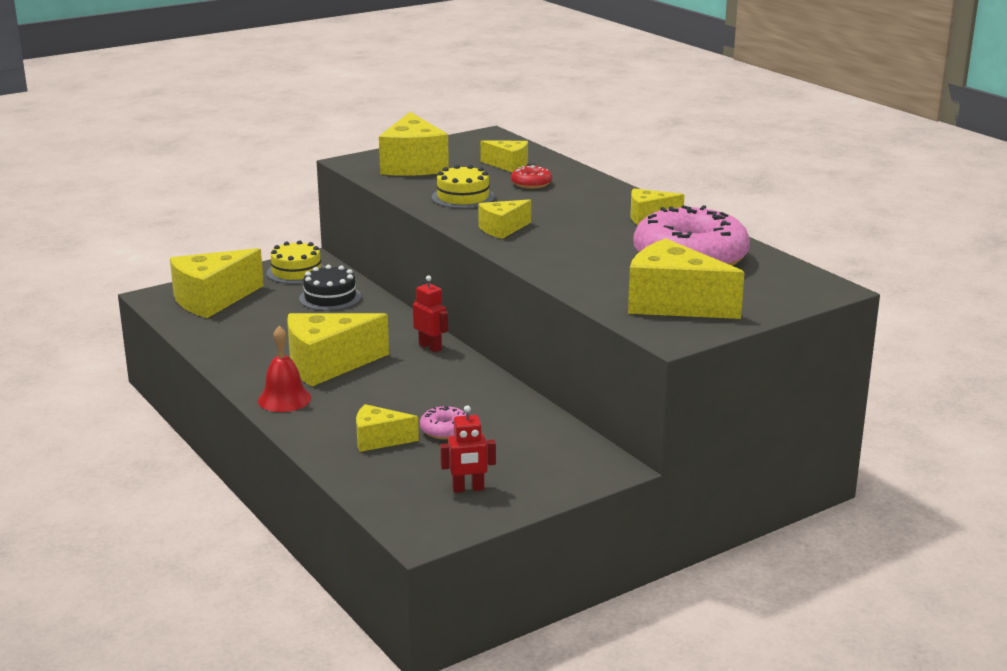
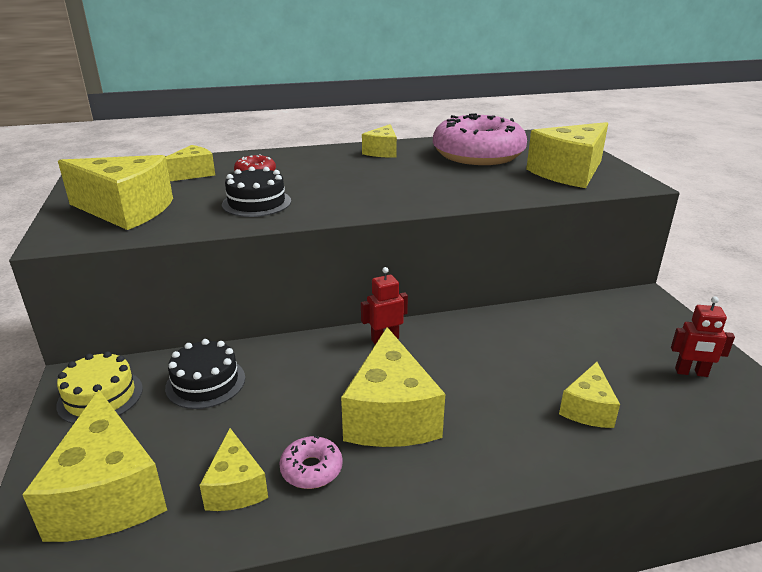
camera: 70 degrees left, 5 degrees up
red bell [258,326,311,412] -> none
pink donut [420,406,466,439] -> pink donut moved to [279,436,343,489]
yellow cake [432,165,495,208] -> black cake [222,166,291,217]
red robot [440,405,496,493] -> red robot turned 90 degrees clockwise [671,297,735,377]
yellow cheese [478,199,531,239] -> yellow cheese moved to [199,428,268,511]

